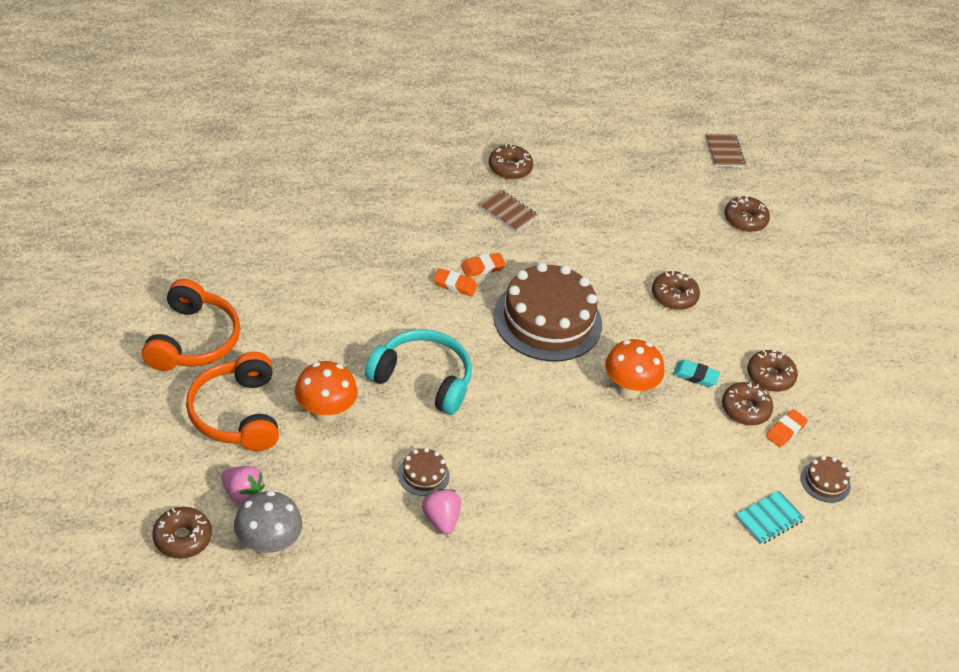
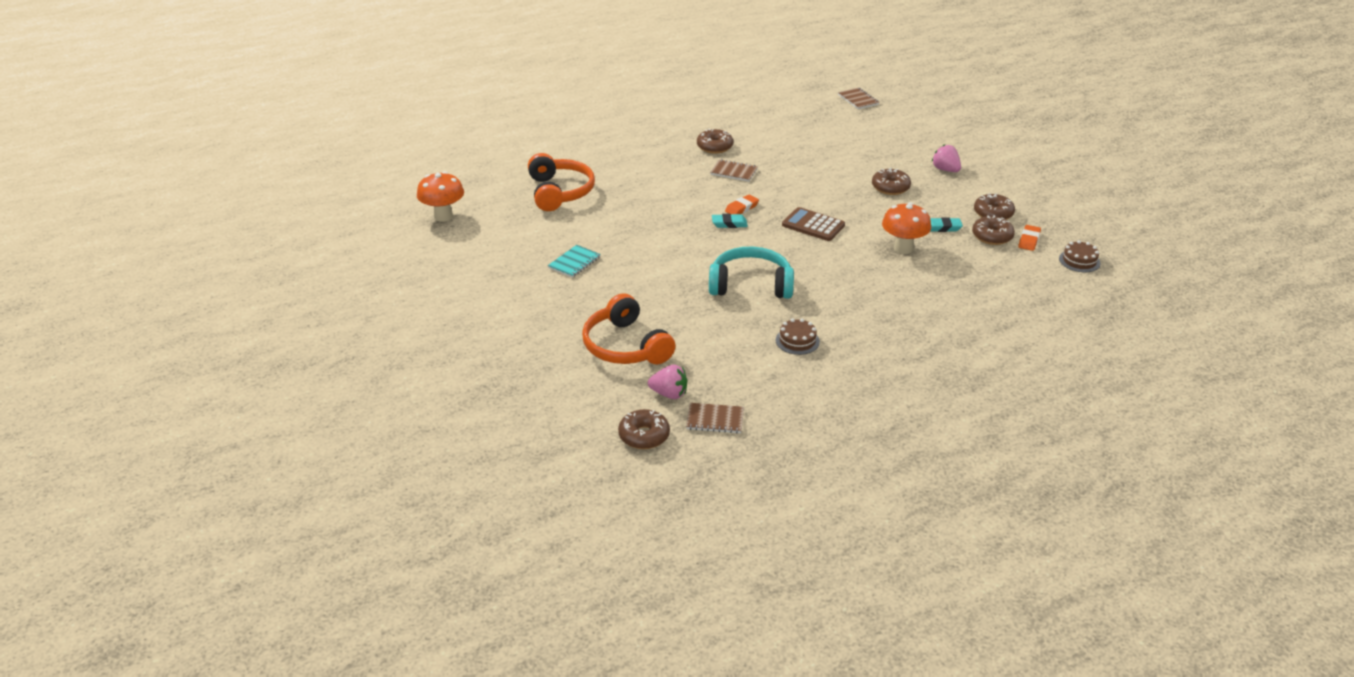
camera: 15 degrees left, 10 degrees down
orange headphones [141,279,240,371] -> orange headphones moved to [528,153,595,211]
grey mushroom [234,491,302,557] -> brown notebook [686,403,744,434]
orange mushroom [295,361,357,423] -> orange mushroom moved to [417,172,464,222]
pink strawberry [422,489,461,535] -> pink strawberry moved to [932,145,961,172]
orange eraser [433,268,477,297] -> turquoise eraser [712,214,748,228]
brown cake [493,262,602,362] -> brown calculator [782,207,845,241]
brown donut [724,196,770,232] -> none
turquoise notebook [735,490,805,545] -> turquoise notebook moved to [548,245,601,278]

